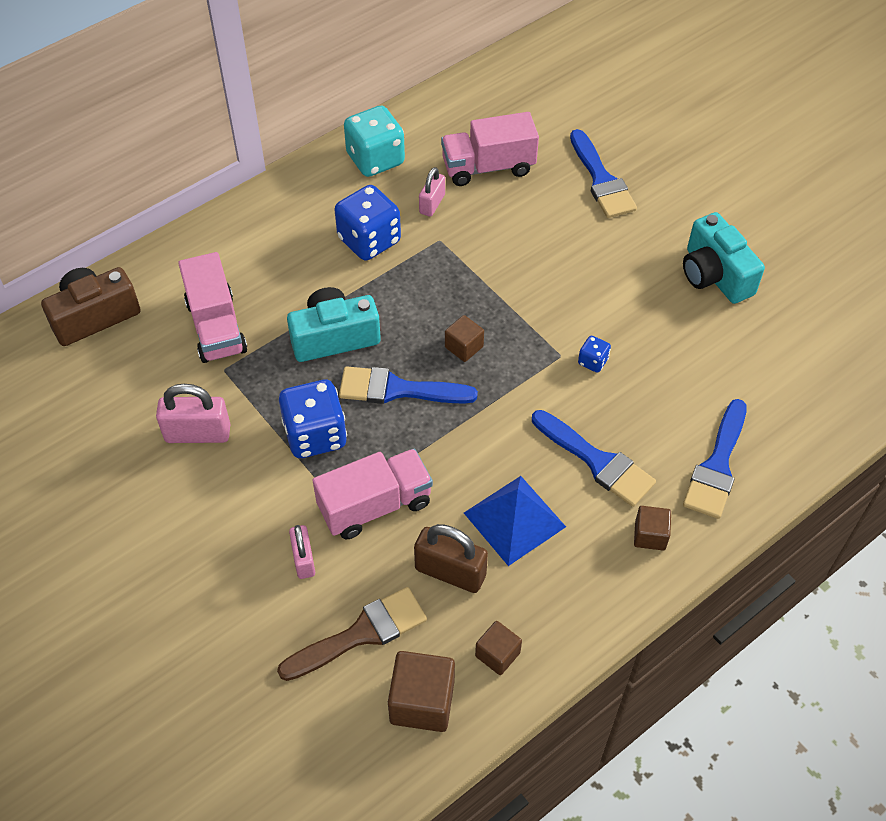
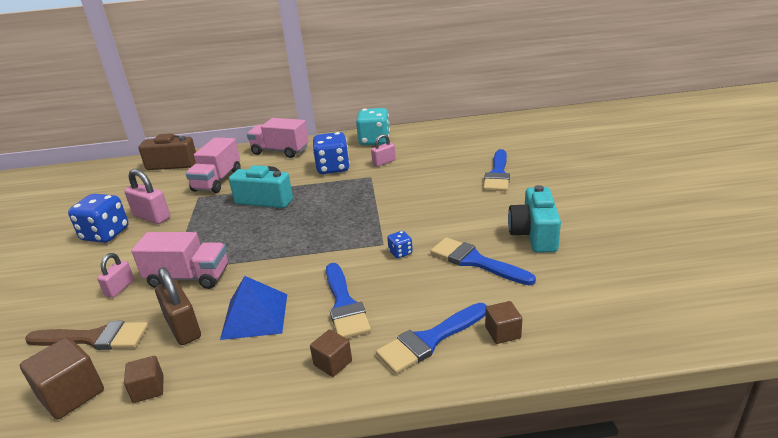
camera: 35 degrees right, 25 degrees down
blue dice [279,380,347,458] -> blue dice moved to [68,194,128,243]
blue brush [339,366,478,404] -> blue brush moved to [430,237,536,285]
pink truck [441,112,539,186] -> pink truck moved to [247,118,309,158]
brown cube [445,315,484,362] -> brown cube moved to [485,301,522,344]

